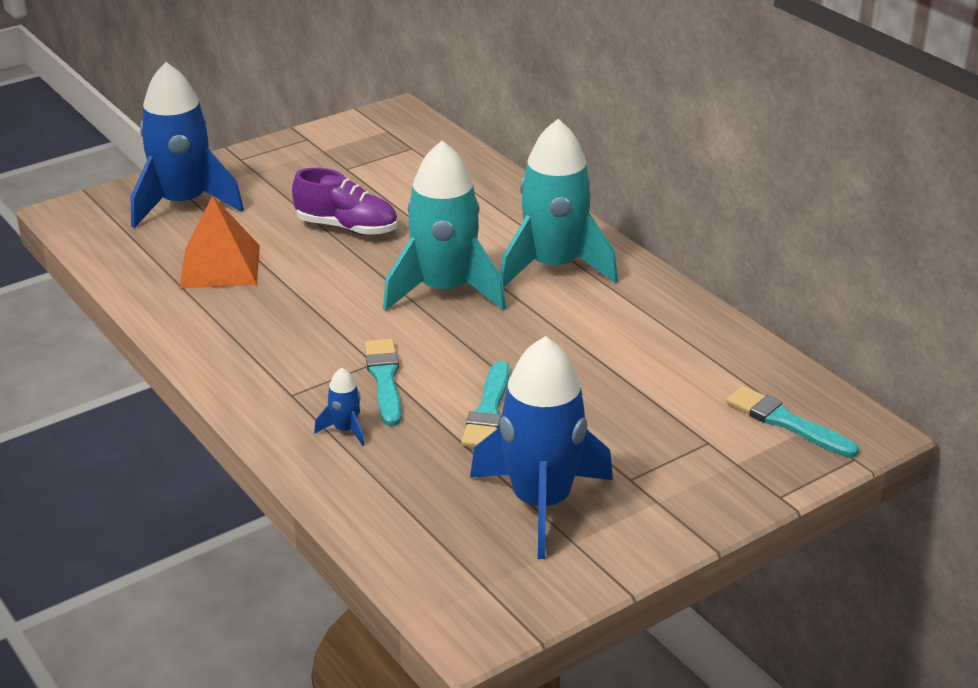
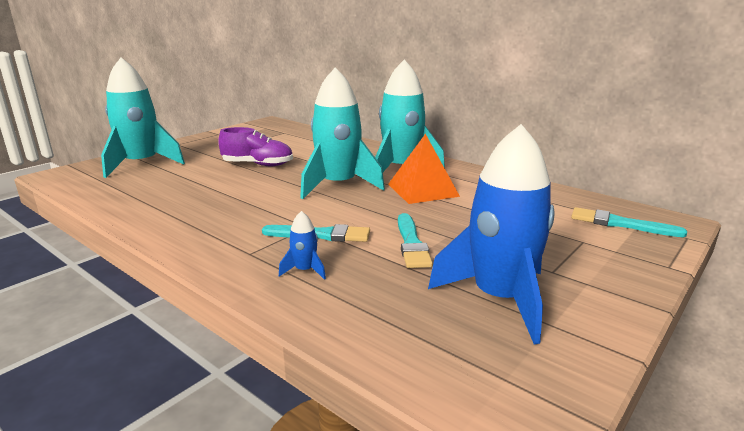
camera: 15 degrees left, 10 degrees down
blue rocket [131,62,244,228] -> turquoise rocket [101,58,185,178]
orange pyramid [180,196,260,288] -> orange pyramid moved to [388,134,460,204]
turquoise brush [365,339,401,426] -> turquoise brush turned 120 degrees clockwise [262,224,370,242]

